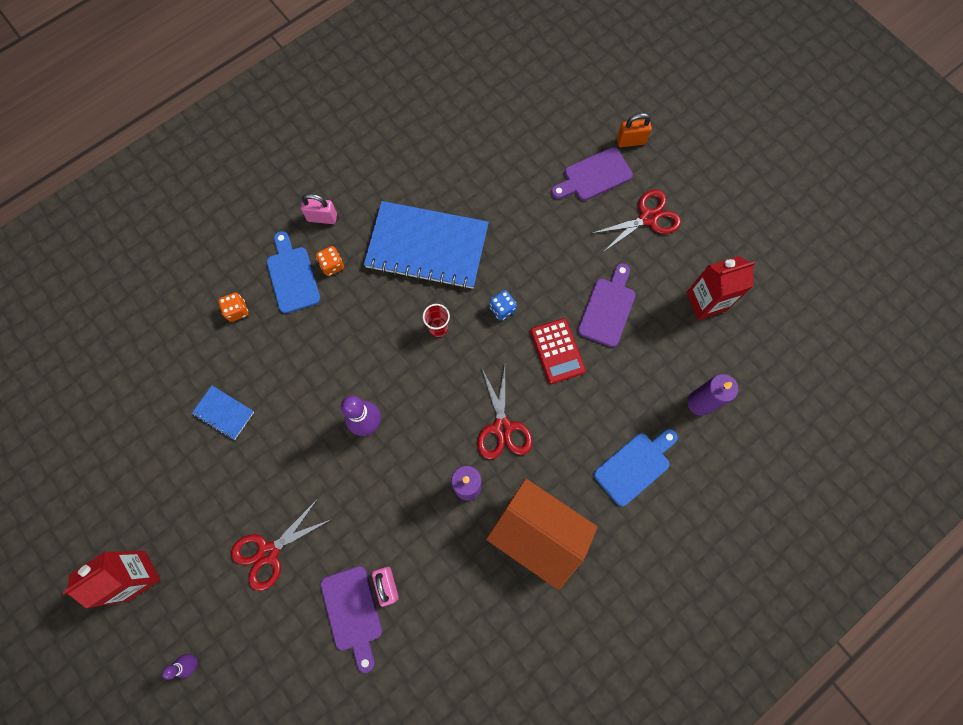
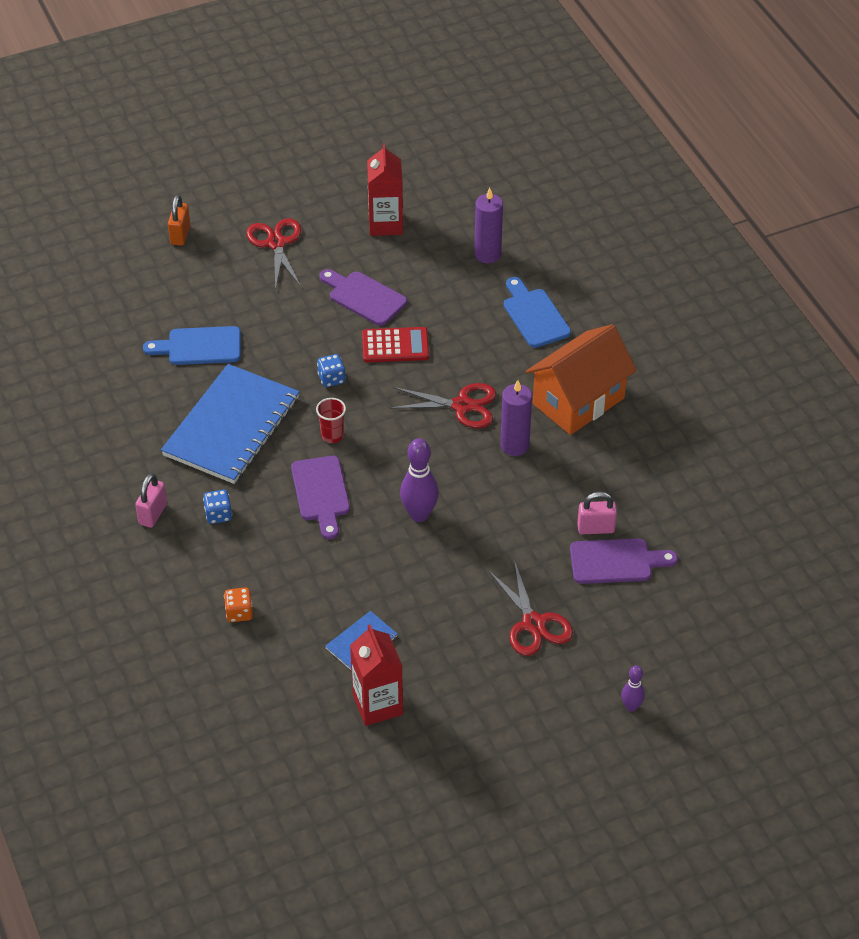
camera: 75 degrees left, 25 degrees down
red carton [62,551,160,609] -> red carton moved to [350,624,403,726]
blue cutting board [267,231,320,313] -> blue cutting board moved to [143,326,241,365]
orange dice [316,246,344,276] -> blue dice [203,490,232,524]
purple cutting board [551,147,633,201] -> purple cutting board moved to [291,456,350,539]

